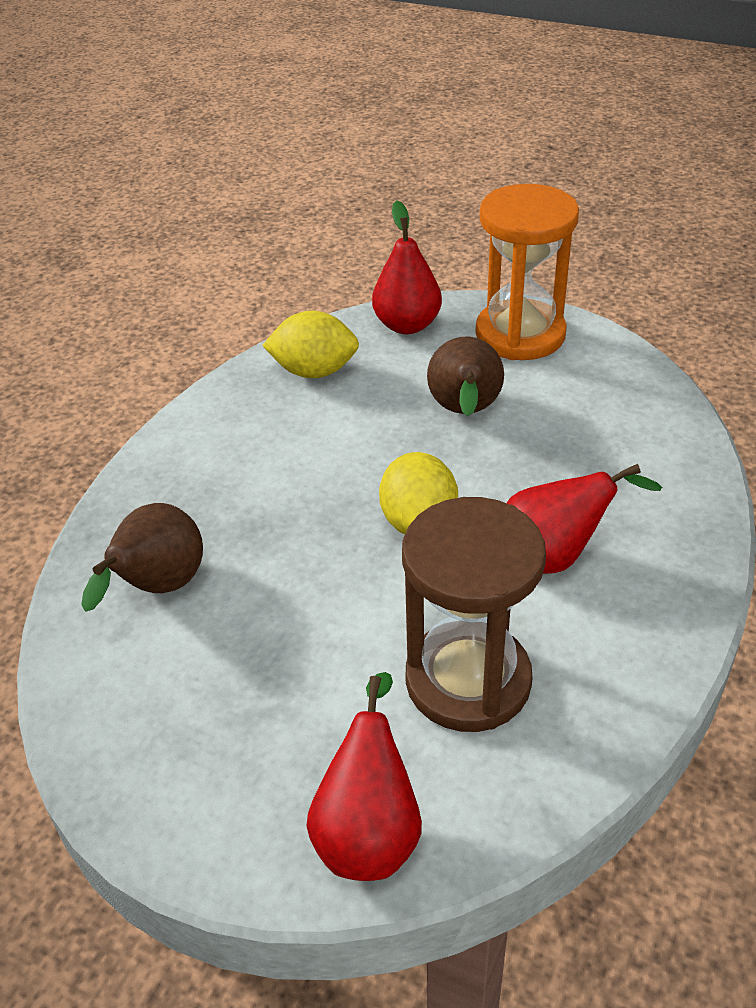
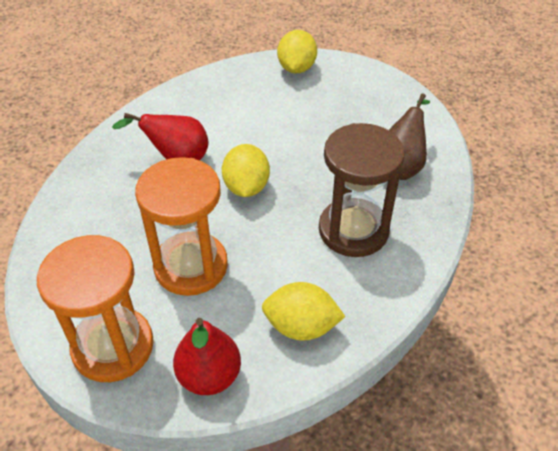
camera: 175 degrees left, 5 degrees up
red pear [307,672,422,881] -> yellow lemon [277,30,317,73]
brown hourglass [402,497,546,732] -> brown hourglass moved to [319,123,405,257]
brown pear [427,337,504,416] -> orange hourglass [135,157,228,296]

